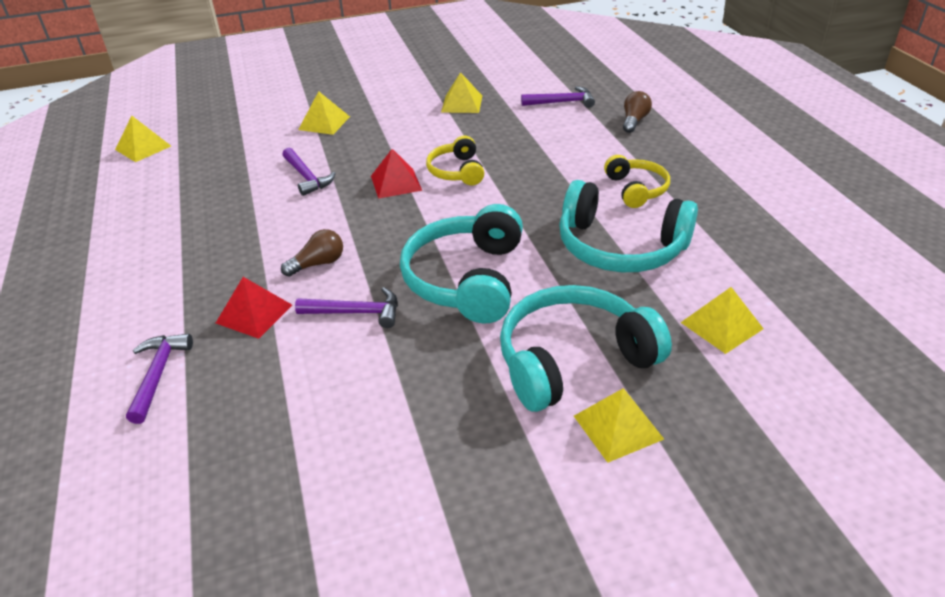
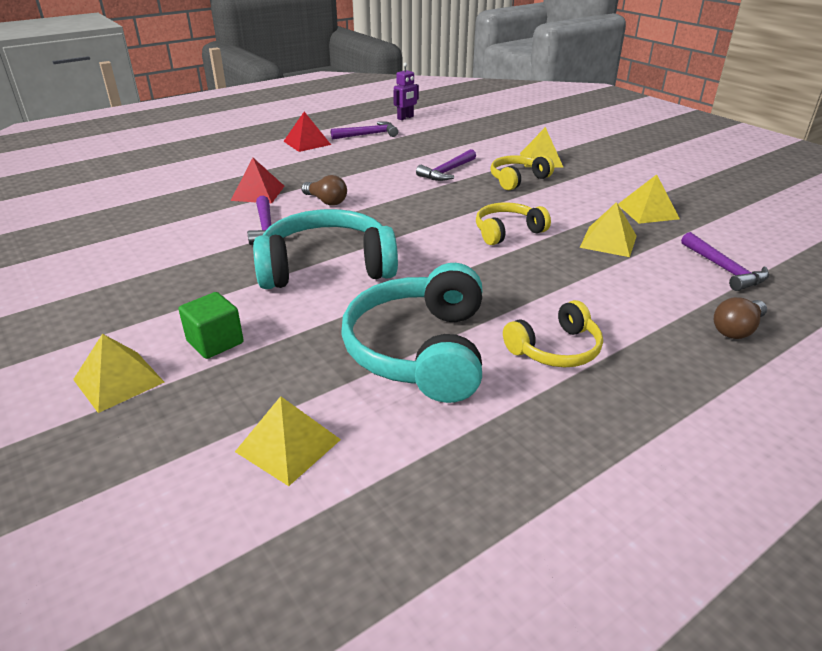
camera: 70 degrees right, 5 degrees down
yellow pyramid [115,116,171,162] -> yellow pyramid moved to [580,202,637,257]
purple hammer [126,334,193,424] -> purple hammer moved to [331,121,398,139]
red pyramid [371,149,422,199] -> red pyramid moved to [284,112,331,152]
turquoise headphones [500,285,672,412] -> green cube [178,292,244,359]
brown light bulb [623,91,652,133] -> brown light bulb turned 135 degrees clockwise [714,297,767,339]
none -> purple robot [393,63,419,120]
none -> yellow headphones [490,155,554,190]

